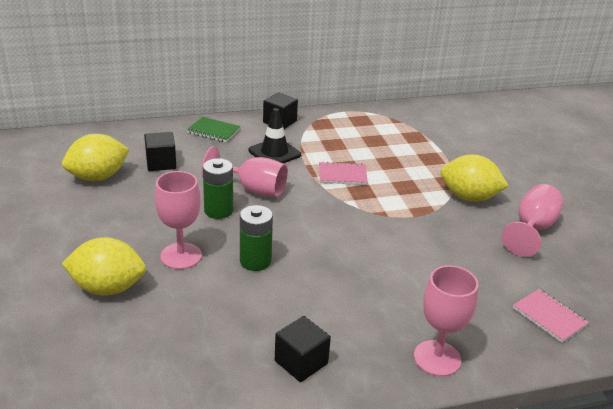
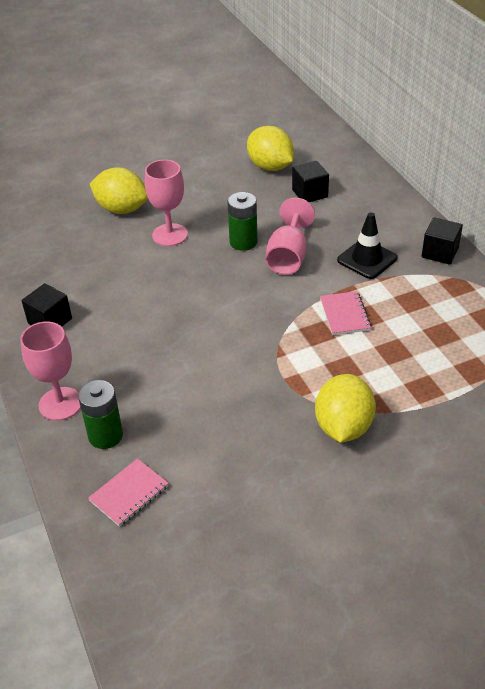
camera: 85 degrees right, 10 degrees up
yellow lemon [61,237,146,296] -> yellow lemon turned 60 degrees counterclockwise [90,167,148,214]
green notebook [187,117,241,142] -> none
green battery [240,205,273,271] -> green battery moved to [78,380,123,449]
pink goblet [501,184,563,257] -> none

